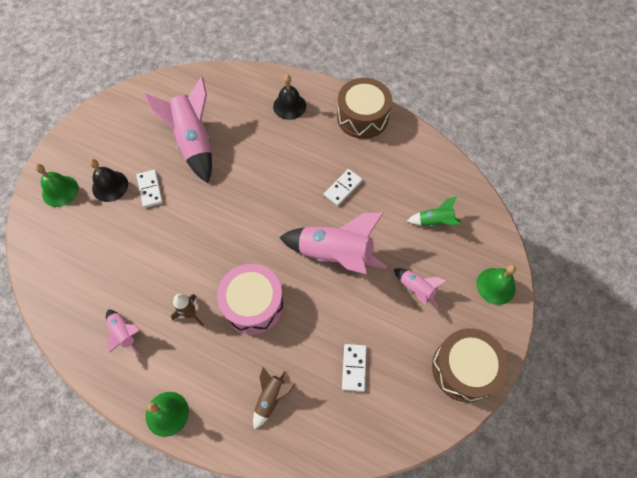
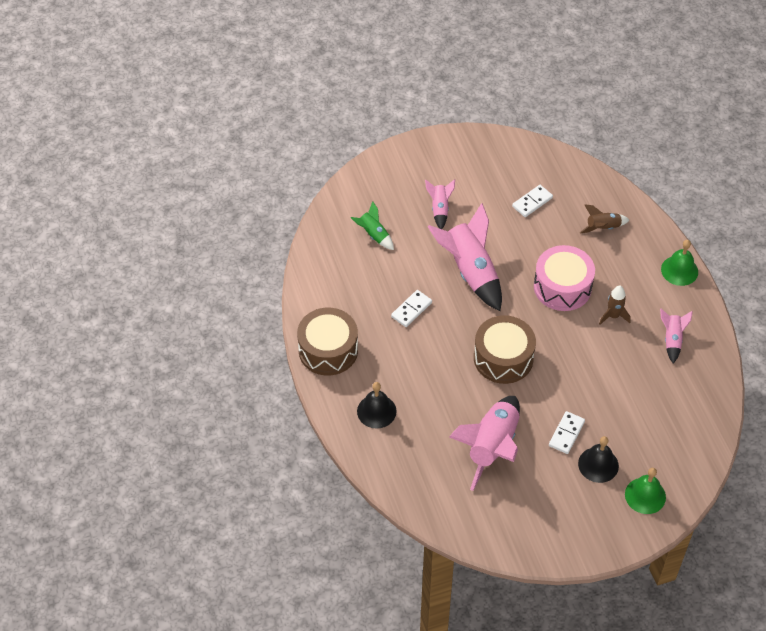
camera: 135 degrees left, 10 degrees down
white domino [324,169,363,206] -> white domino turned 45 degrees counterclockwise [391,290,432,327]
brown drum [432,328,508,402] -> brown drum moved to [474,315,536,384]
green bell [476,265,516,305] -> none

